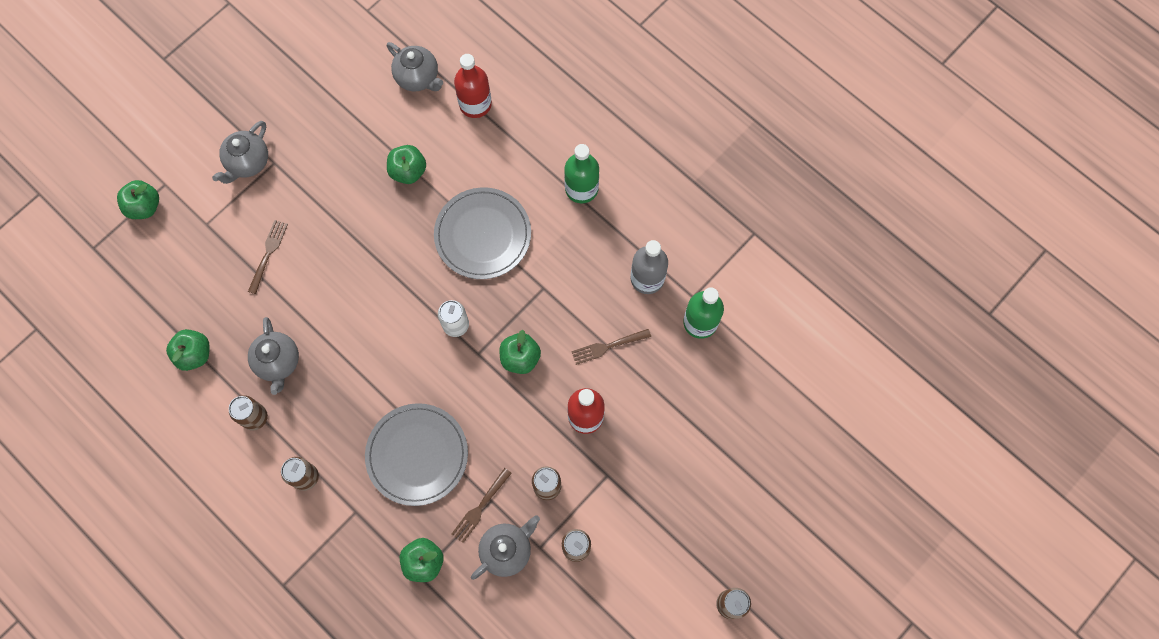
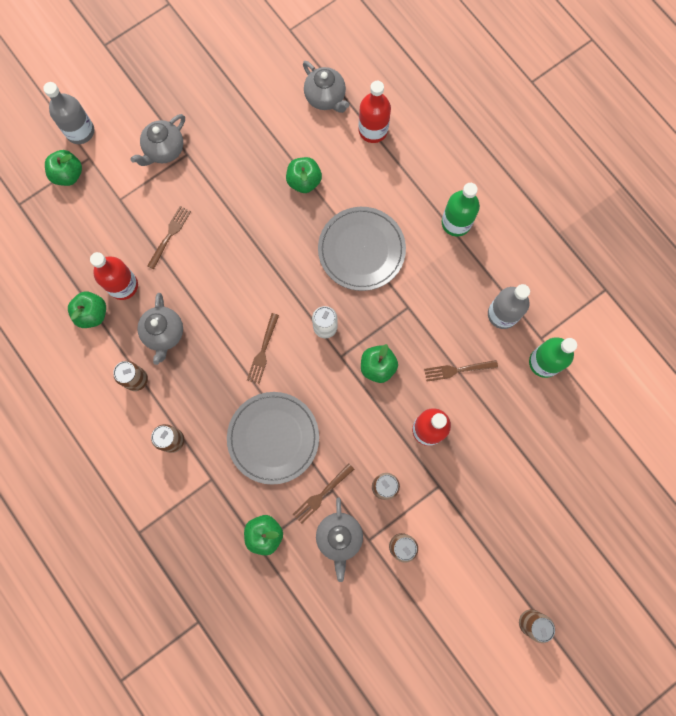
camera: 10 degrees right, 5 degrees up
grey teapot [471,515,540,580] -> grey teapot turned 120 degrees clockwise [316,498,363,582]
none -> grey bottle [43,82,94,144]
none -> red bottle [90,252,138,300]
none -> brown fork [247,313,279,384]

